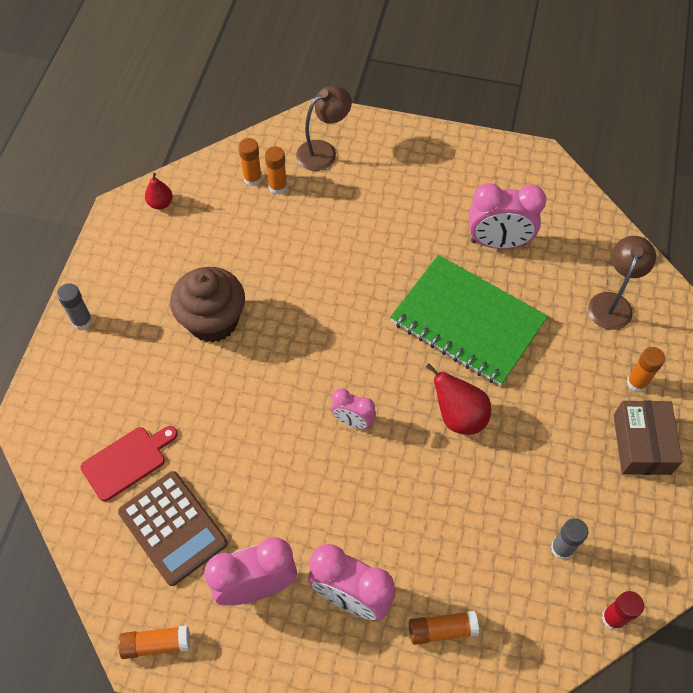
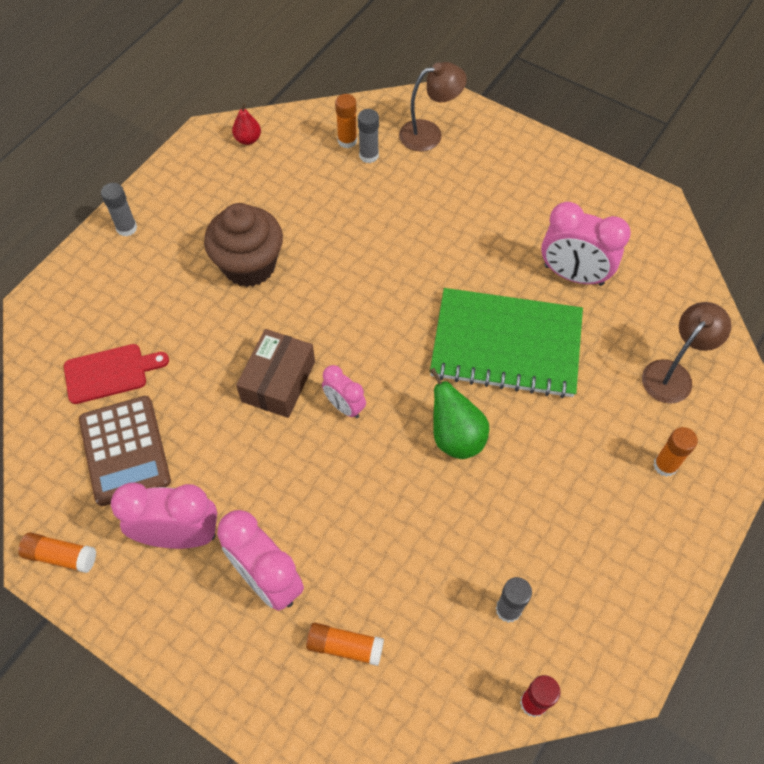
camera: 20 degrees right, 0 degrees up
orange glue stick [265,146,287,194] -> grey glue stick [358,109,379,163]
green notebook [390,255,548,386] -> green notebook turned 45 degrees counterclockwise [430,288,583,398]
red pear [426,363,491,435] -> green pear [430,368,489,459]
brown box [614,401,683,475] -> brown box moved to [236,329,315,418]

